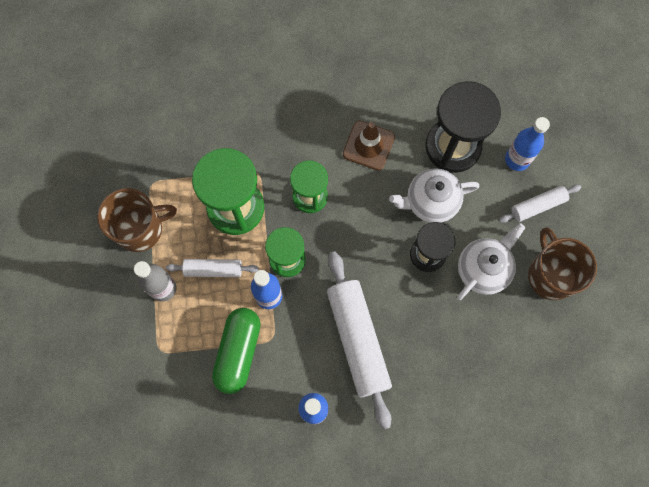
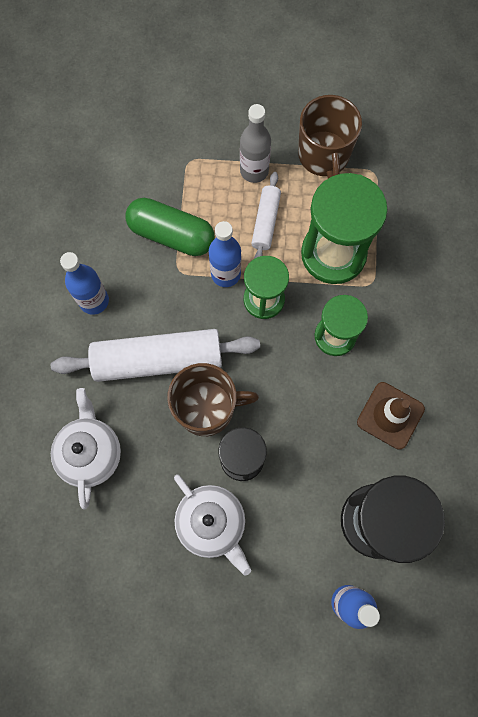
camera: 100 degrees right, 0 degrees up
white teapot [389,168,480,223] -> white teapot moved to [51,388,121,510]
white rolling pin [499,185,581,223] -> none
brown mug [528,227,597,300] -> brown mug moved to [167,363,259,436]

